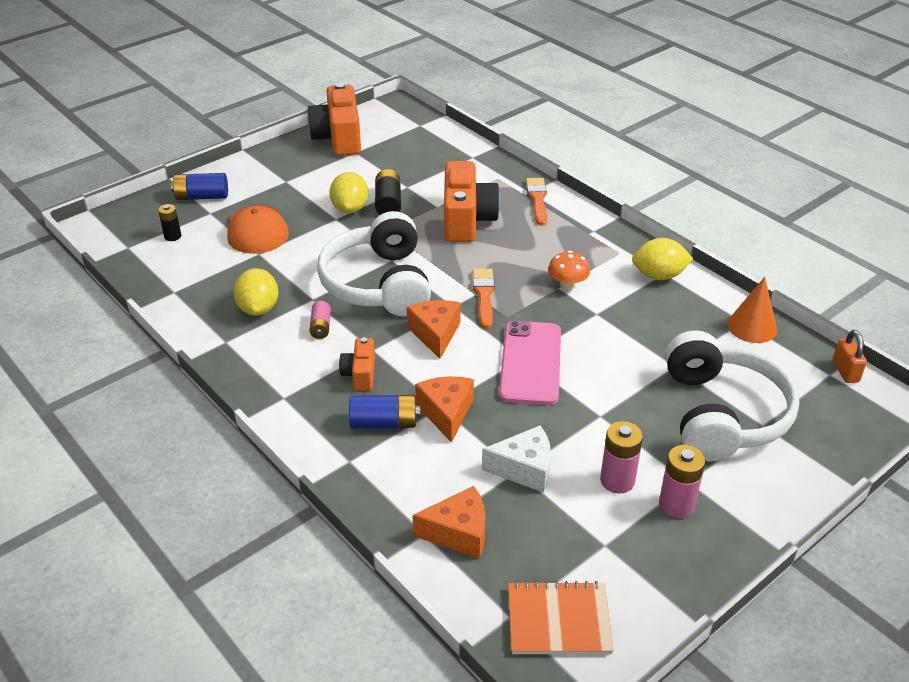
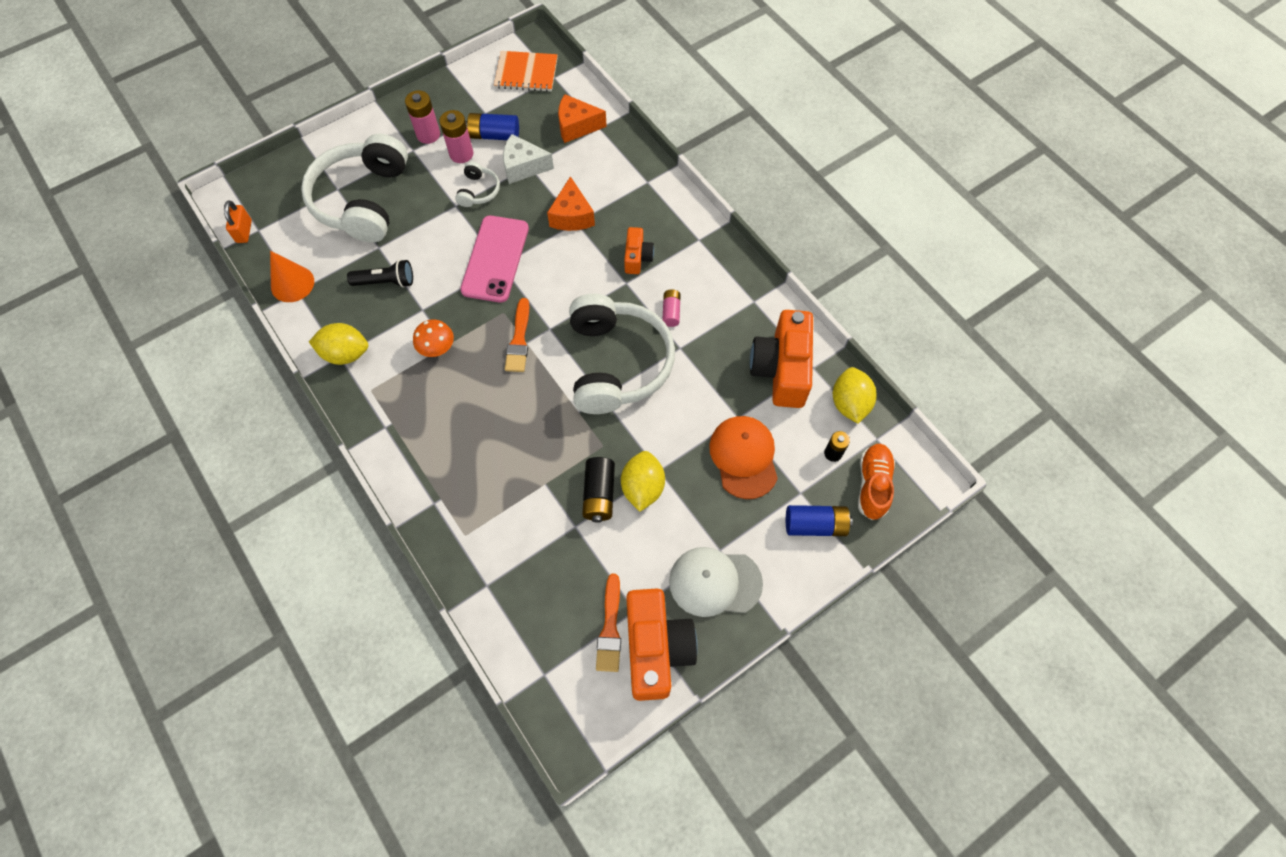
camera: 175 degrees left, 25 degrees up
yellow lemon [233,268,278,316] -> yellow lemon moved to [833,367,877,423]
blue battery [349,395,421,429] -> blue battery moved to [466,113,519,140]
orange cheese [407,300,460,359] -> none
orange camera [444,161,500,242] -> orange camera moved to [750,310,813,408]
orange brush [526,178,547,226] -> orange brush moved to [596,574,621,672]
none -> black flashlight [347,260,413,288]
none -> white headphones [455,161,500,207]
none -> white cap [669,547,763,617]
none -> orange shoe [858,444,895,520]

